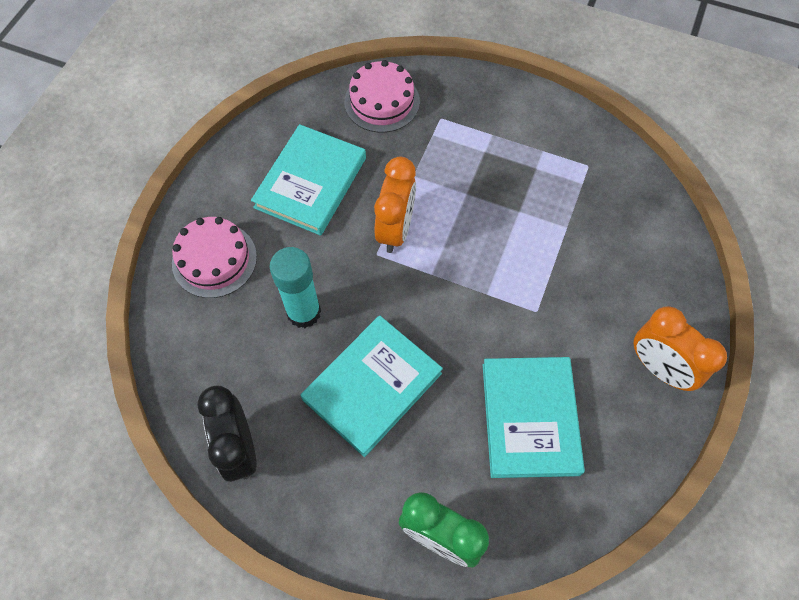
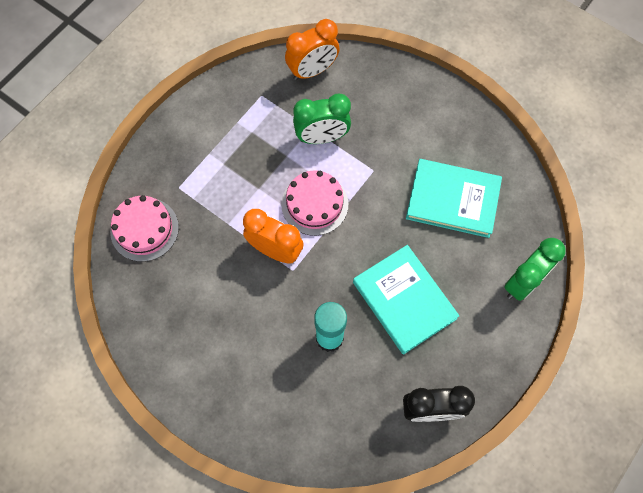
camera: 75 degrees left, 5 degrees up
pink cake [172,217,257,298] -> pink cake moved to [281,170,348,236]
turquoise book [251,124,366,236] -> none
orange clock [633,306,727,391] -> orange clock moved to [285,19,340,80]
none -> green clock [293,94,351,144]

